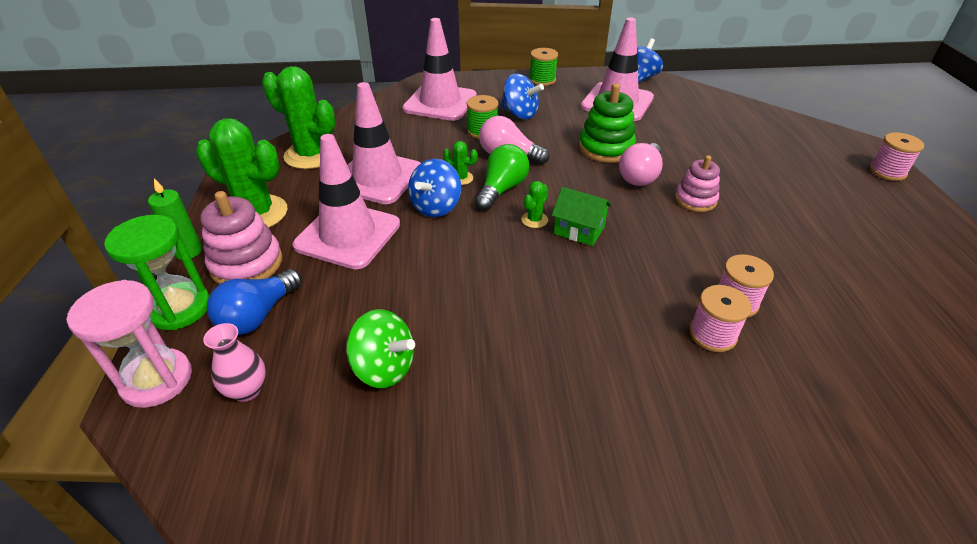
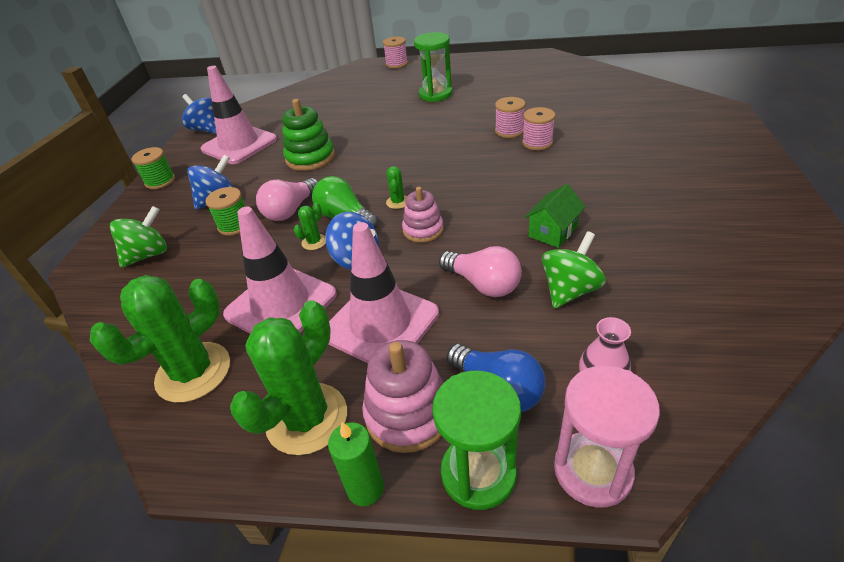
camera: 75 degrees left, 0 degrees up
pink traffic cone [402,18,477,121] -> green spinning top [110,206,167,268]
green cactus [521,181,548,228] -> green cactus turned 45 degrees clockwise [386,166,407,209]
green house [552,187,612,246] -> green house moved to [525,184,585,248]
pink light bulb [619,143,663,186] -> pink light bulb moved to [439,246,522,297]
pink stacking toy [675,155,720,212] -> pink stacking toy moved to [402,187,444,243]
none -> green hourglass [414,32,452,102]

